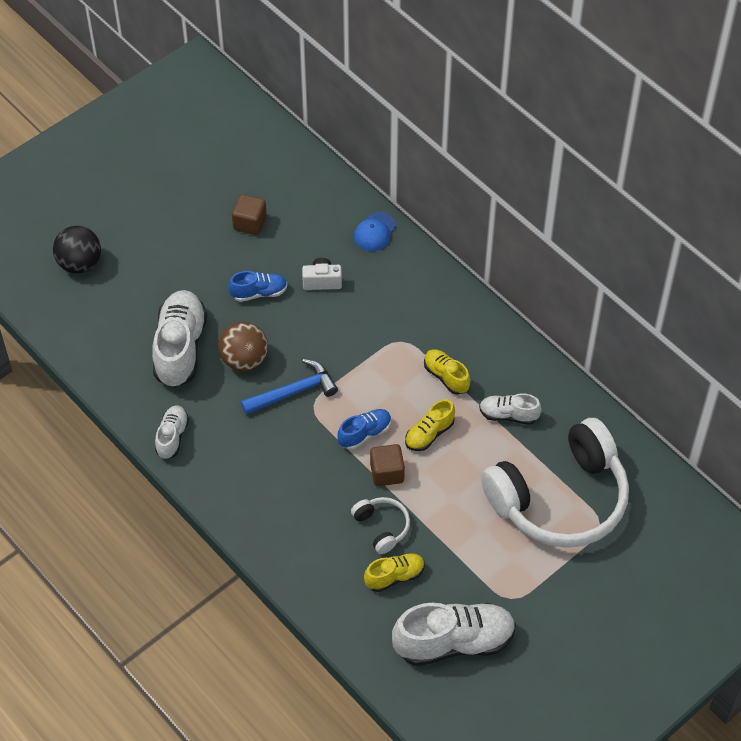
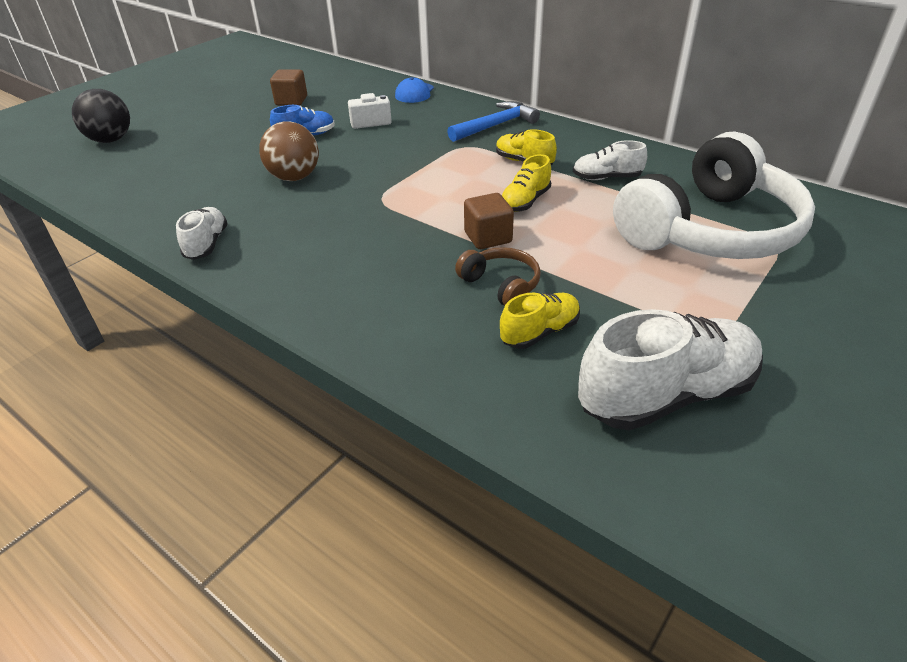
camera: 10 degrees left, 15 degrees down
white shoe [152,290,207,388] -> none
blue hammer [241,359,338,415] -> blue hammer moved to [447,101,540,142]
blue shoe [338,409,391,450] -> none
white headphones [351,497,410,554] -> brown headphones [455,247,541,306]

